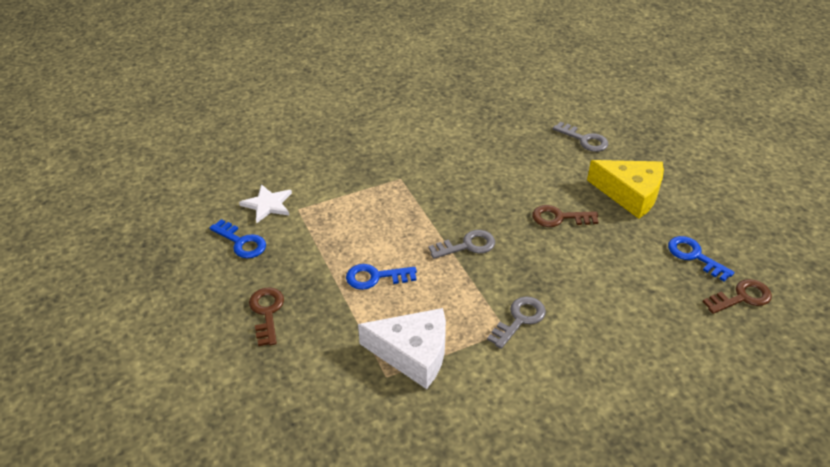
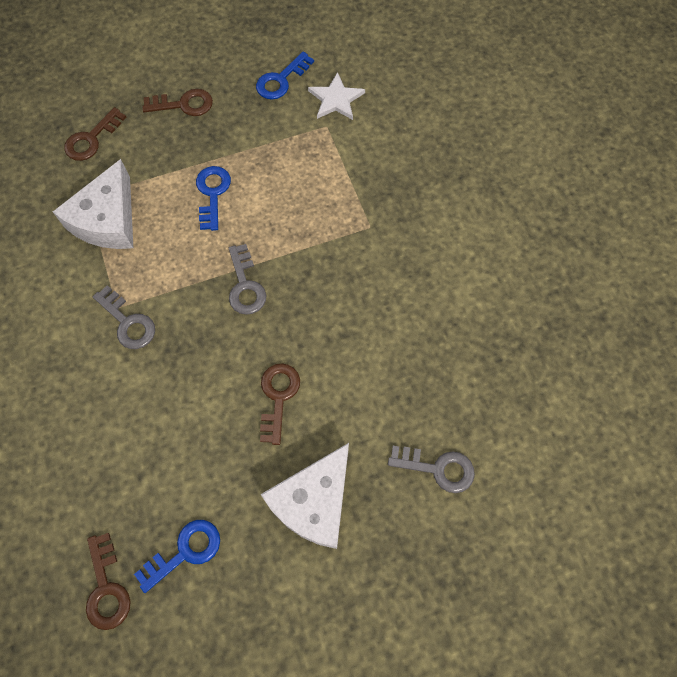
camera: 95 degrees right, 25 degrees up
grey key [553,122,609,152] -> grey key turned 120 degrees counterclockwise [388,446,475,493]
yellow cheese [587,160,664,219] -> white cheese [260,443,349,549]
none -> brown key [64,107,126,161]

